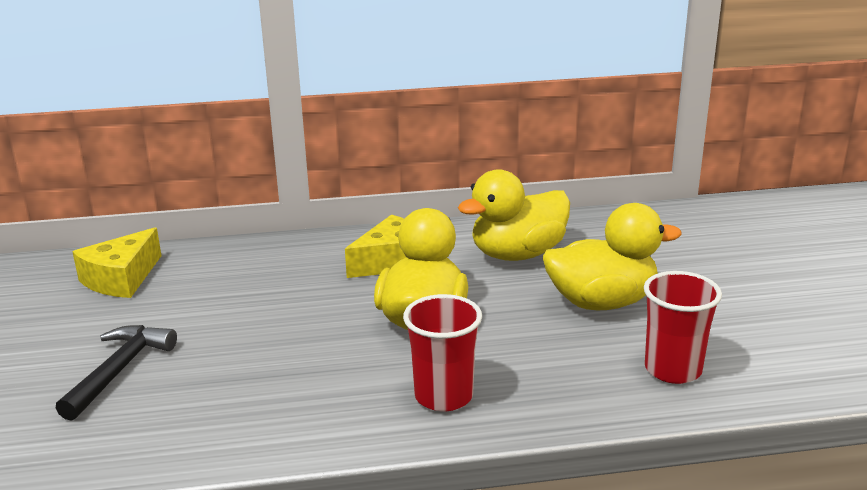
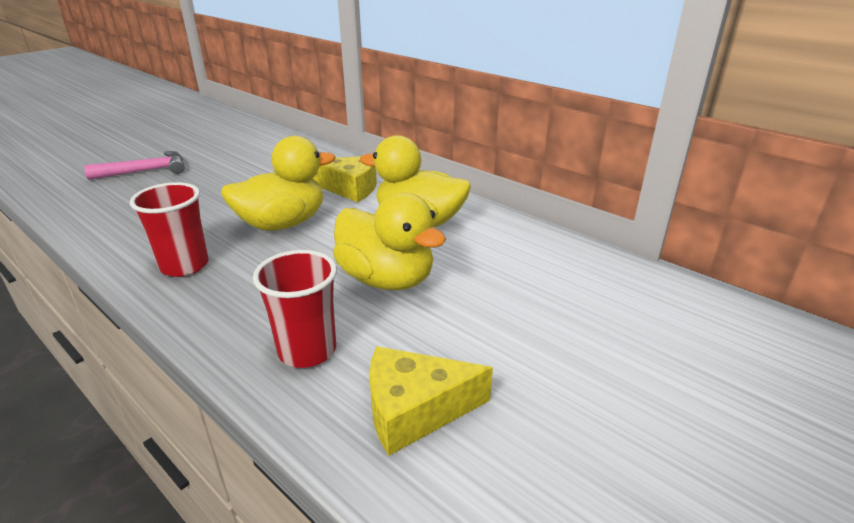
camera: 50 degrees right, 5 degrees up
black hammer [56,325,177,421] -> pink hammer [84,151,185,180]
yellow cheese [73,227,162,298] -> yellow cheese moved to [369,346,493,456]

